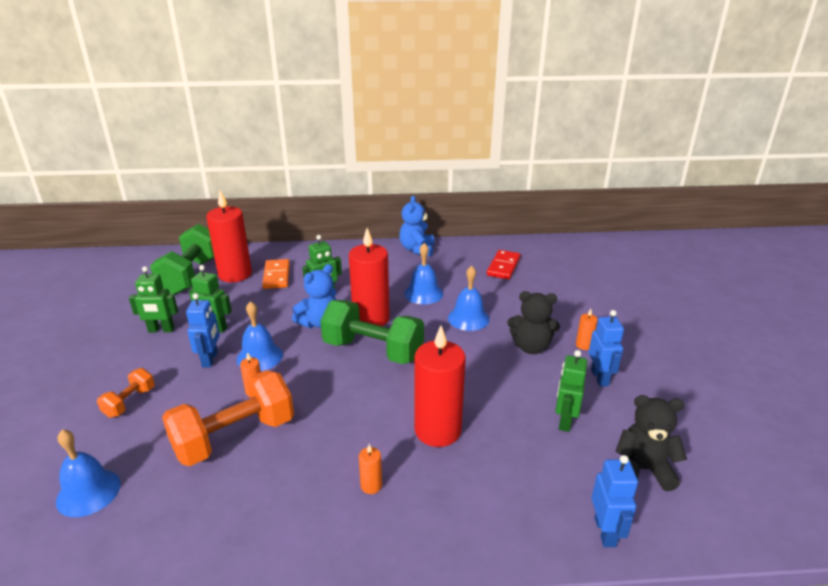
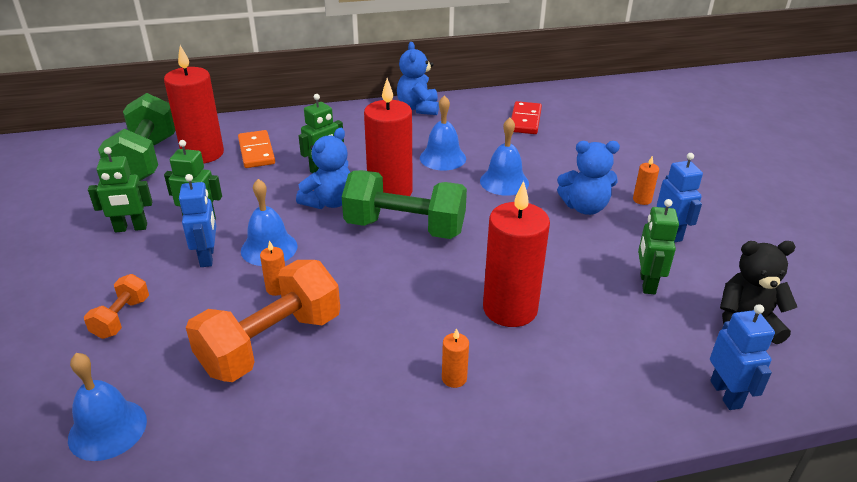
camera: 10 degrees left, 5 degrees up
black teddy bear [507,291,560,354] -> blue teddy bear [557,141,620,215]

